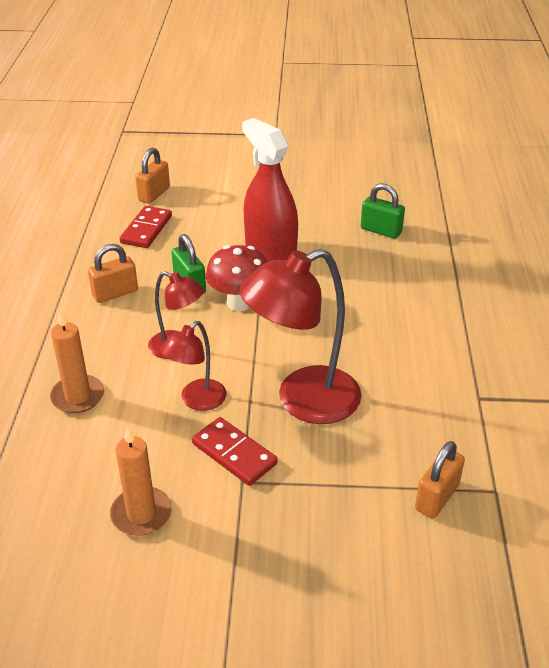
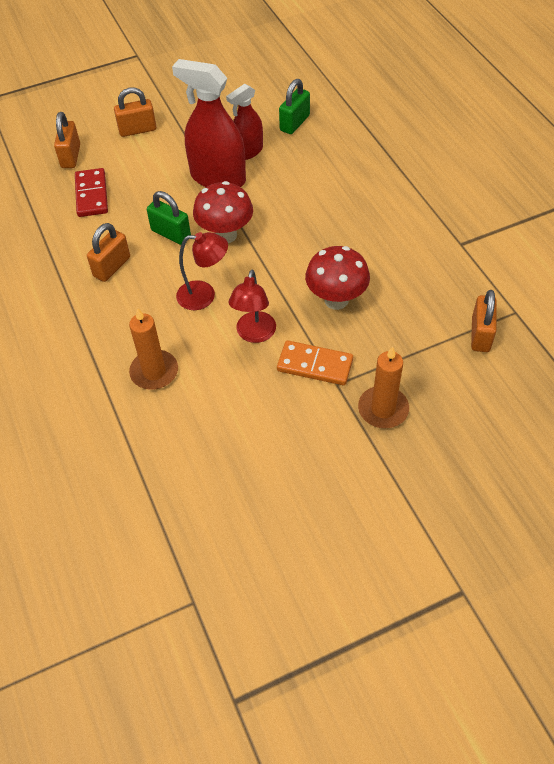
camera: 25 degrees left, 15 degrees up
orange candle [110,427,172,536] -> orange candle moved to [358,346,409,428]
red domino [192,417,278,486] -> orange domino [277,340,353,385]
red lamp [239,249,362,424] -> red mushroom [305,246,370,310]
green padlock [361,183,405,239] -> green padlock turned 60 degrees counterclockwise [279,79,310,134]
none -> orange padlock [114,87,156,137]
none -> red spray bottle [226,84,263,160]

